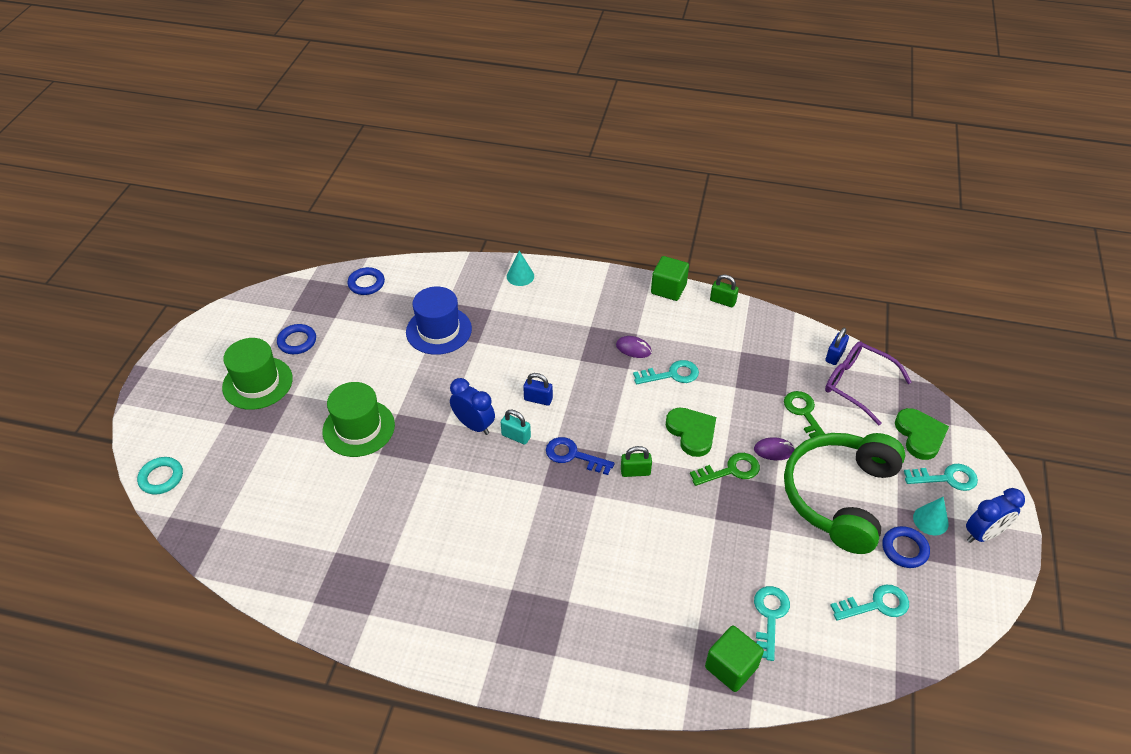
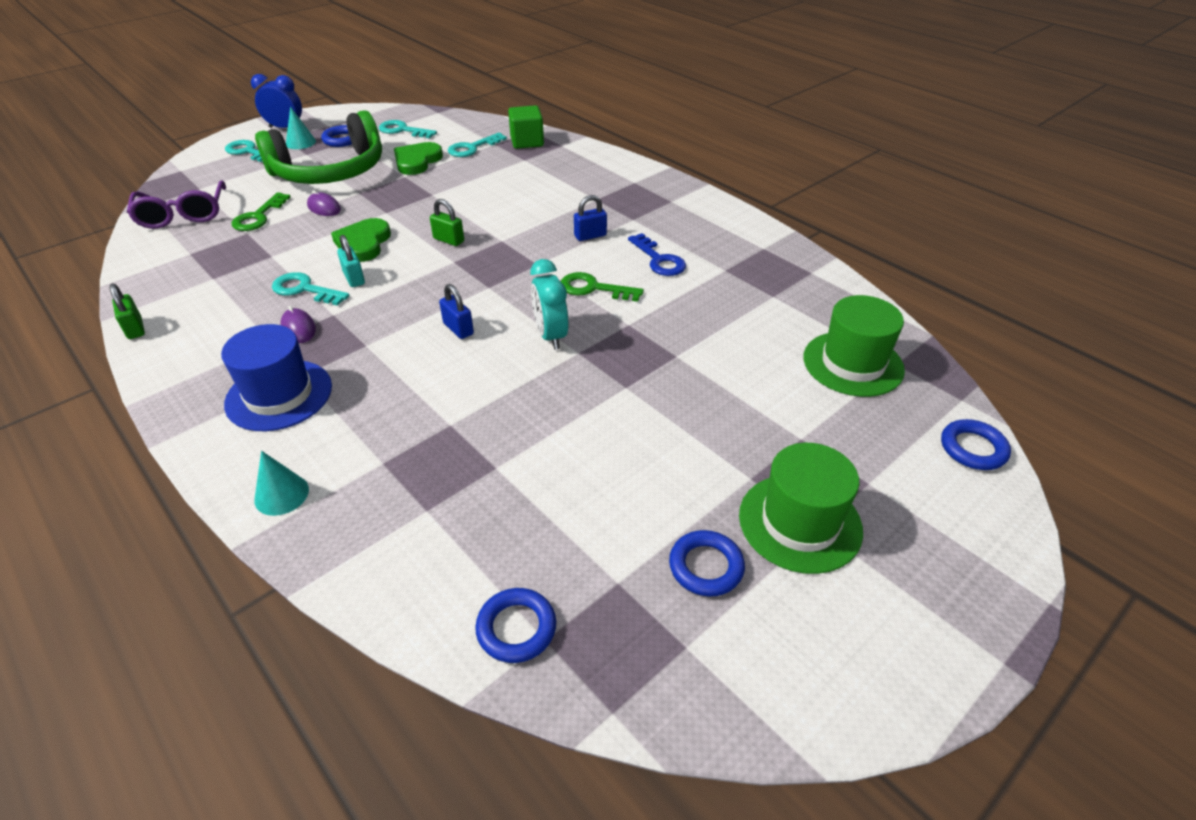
camera: 145 degrees left, 5 degrees down
turquoise ring [137,457,183,495] -> blue ring [941,419,1011,470]
green hat [322,382,395,457] -> green hat moved to [803,295,905,397]
blue hat [406,287,472,355] -> blue hat moved to [221,324,332,431]
blue clock [450,378,495,435] -> turquoise clock [530,259,569,350]
turquoise padlock [501,410,531,445] -> turquoise padlock moved to [337,235,365,287]
blue key [546,437,615,475] -> blue key moved to [628,233,686,276]
green cube [651,256,689,301] -> none
green key [690,453,760,486] -> green key moved to [561,272,644,302]
blue padlock [826,328,849,365] -> blue padlock moved to [574,195,607,241]
green heart [895,408,949,460] -> green heart moved to [394,142,443,175]

